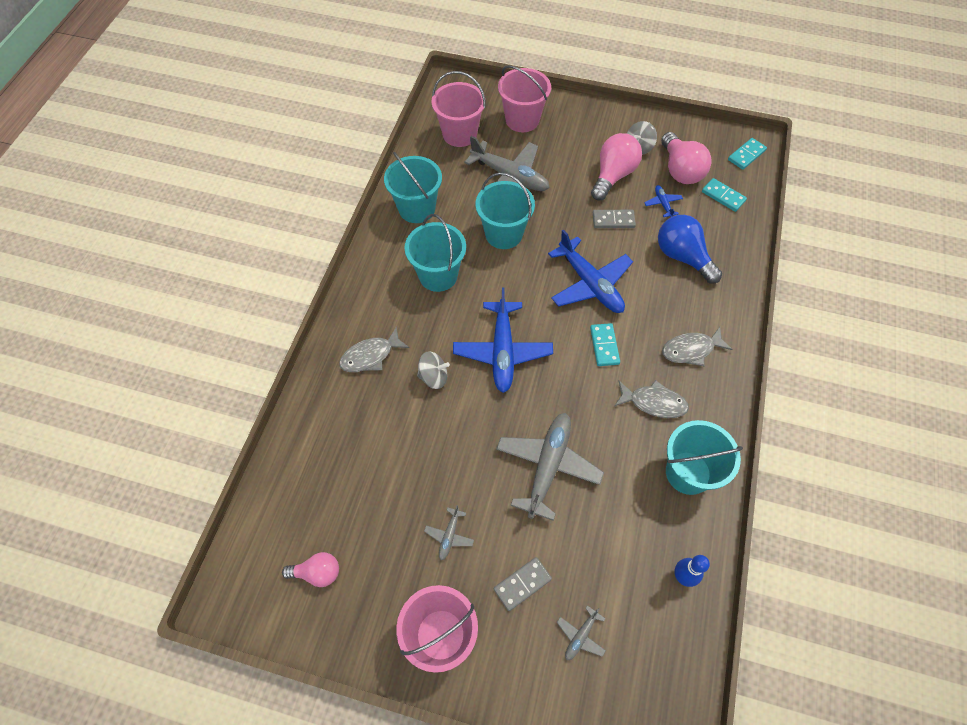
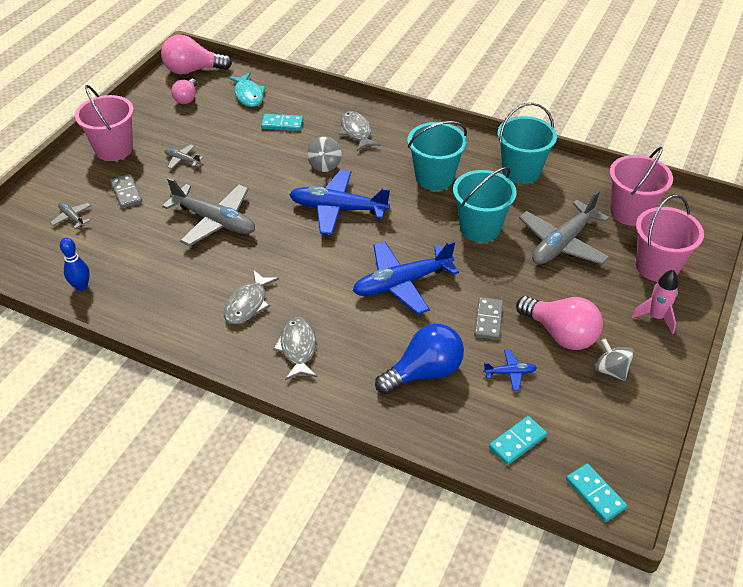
camera: 100 degrees right, 15 degrees down
turquoise domino [590,323,620,366] -> turquoise domino moved to [261,114,303,131]
pink light bulb [661,132,712,184] -> pink light bulb moved to [161,34,232,74]
turquoise bucket [666,420,743,495] -> none
none -> turquoise fish [228,73,266,107]
none -> pink rocket [631,270,678,334]

